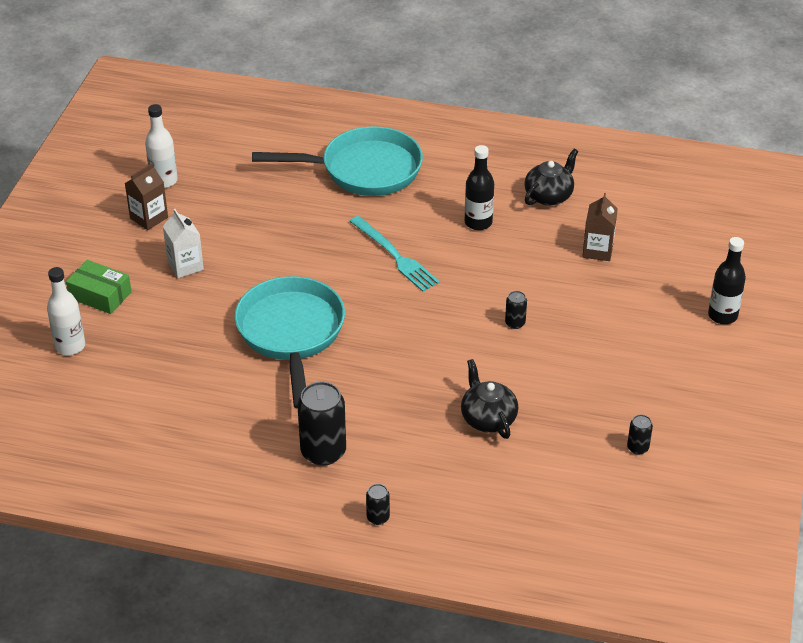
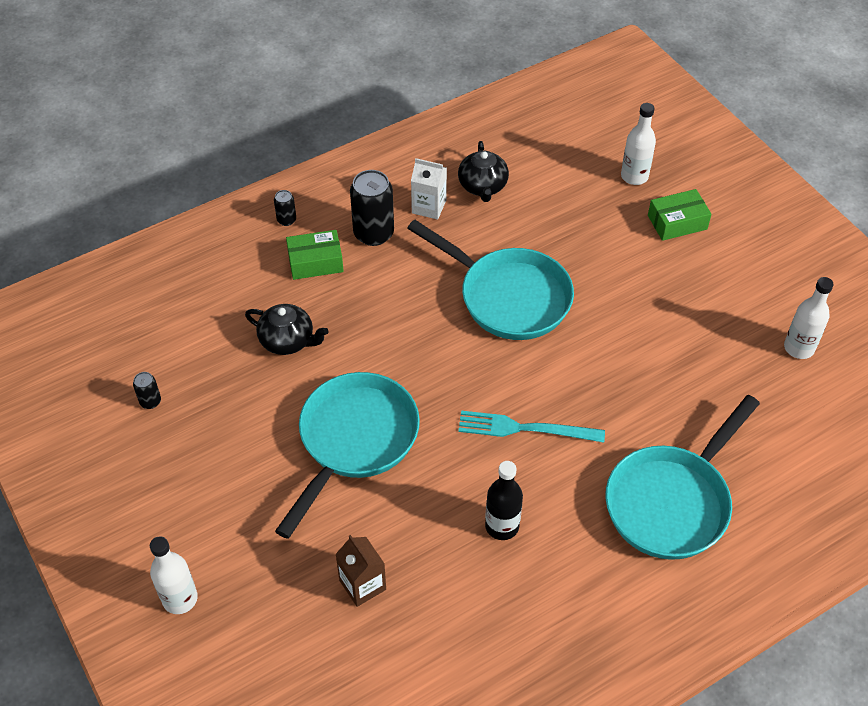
camera: 135 degrees right, 10 degrees up
brown carton [125,163,168,230] -> none
white carton [163,209,204,278] -> white carton moved to [411,158,447,220]
black can [505,291,527,329] -> turquoise pan [275,372,420,539]
black teapot [524,149,578,206] -> black teapot moved to [458,141,509,202]
black bottle [708,237,746,324] -> white bottle [150,536,198,614]
none -> green box [286,230,344,280]

